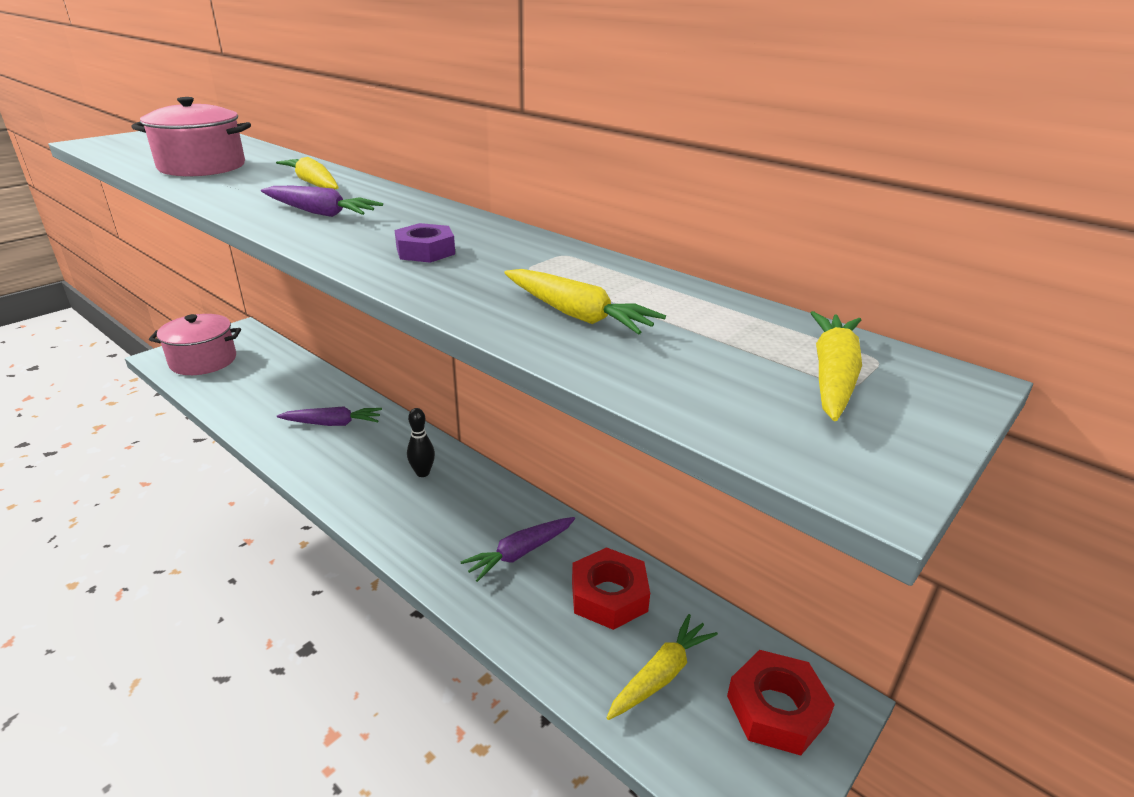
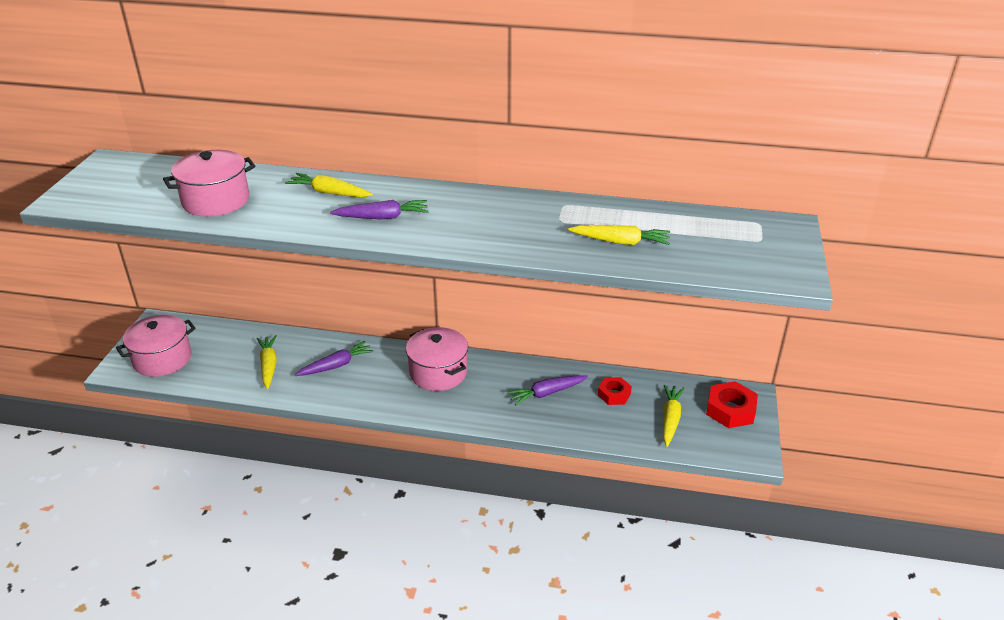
camera: 30 degrees left, 5 degrees up
purple nut [395,223,455,263] -> none
black bowling pin [407,408,435,477] -> pink pot [406,327,468,391]
purple carrot [460,517,575,582] -> purple carrot turned 45 degrees clockwise [507,375,588,406]
red nut [572,547,650,630] -> red nut [598,377,632,405], size x0.65
yellow carrot [811,311,862,421] -> yellow carrot moved to [257,335,277,389]

